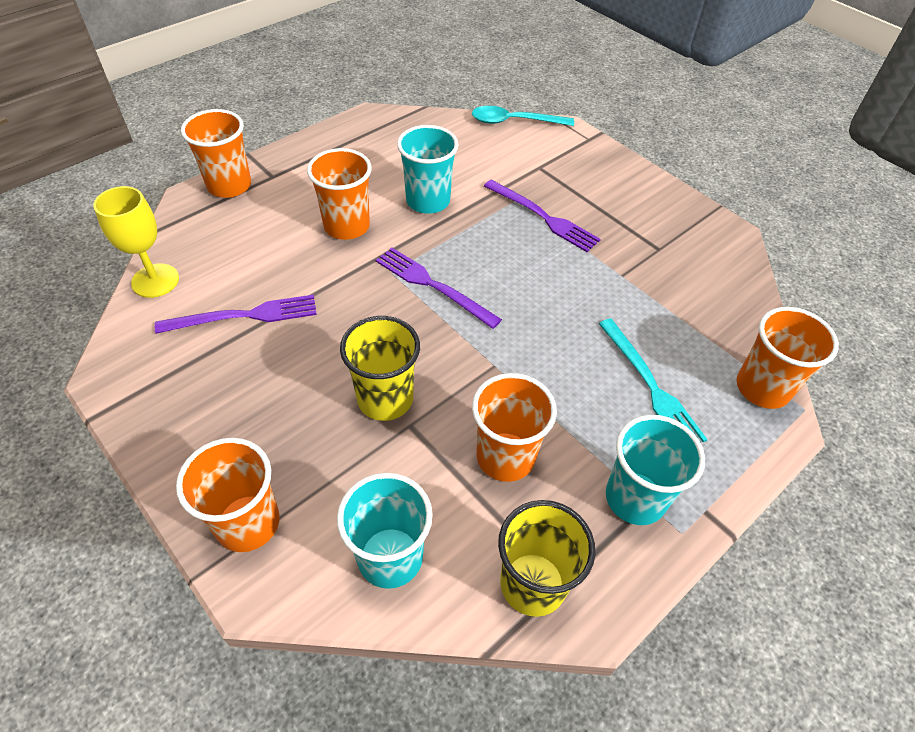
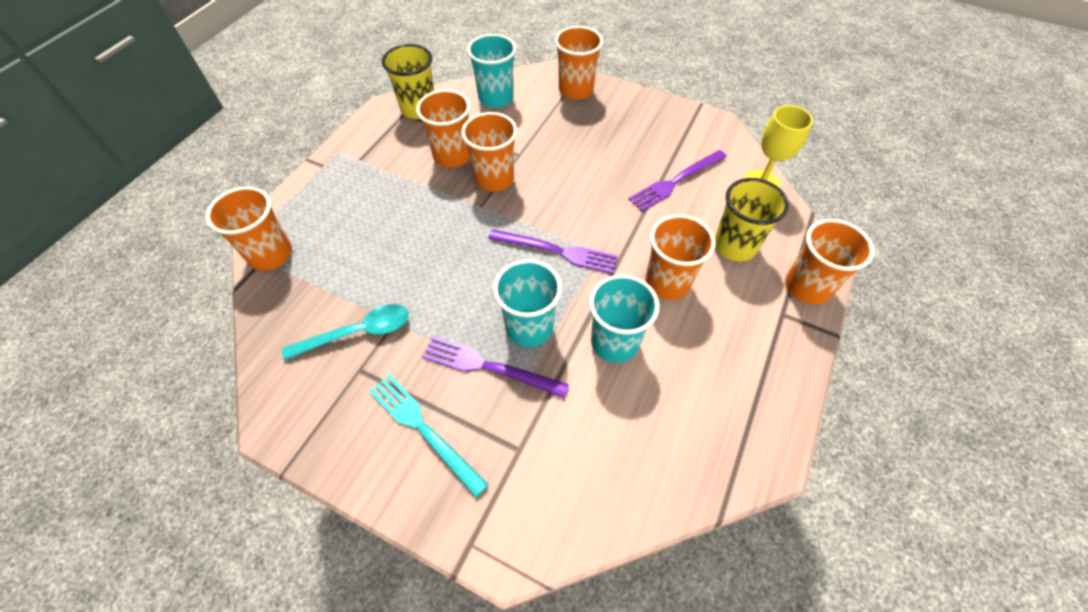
camera: 160 degrees right, 5 degrees up
yellow cup [340,316,420,421] -> yellow cup moved to [715,178,789,261]
turquoise spoon [472,106,574,126] -> turquoise spoon moved to [282,304,409,361]
turquoise fork [599,319,708,443] -> turquoise fork moved to [369,374,488,498]
turquoise cup [606,415,705,525] -> turquoise cup moved to [493,259,562,347]
none -> orange cup [461,112,517,192]

